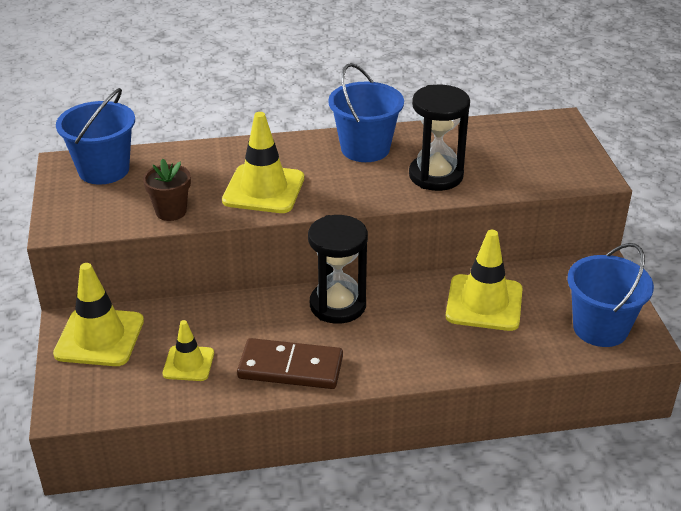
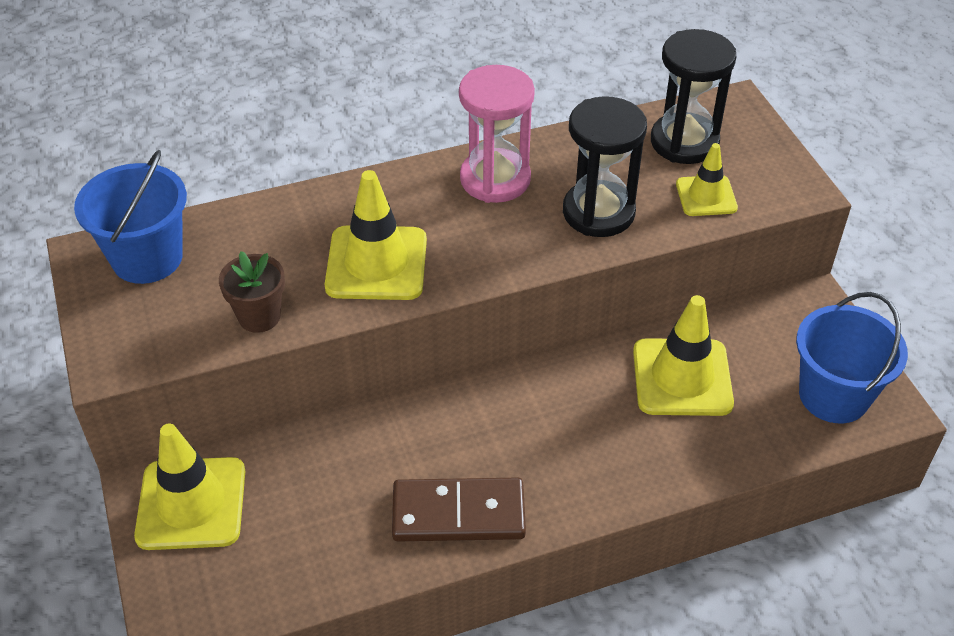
camera: 10 degrees left, 10 degrees up
yellow traffic cone [163,320,214,381] -> yellow traffic cone moved to [676,143,738,216]
black hourglass [308,215,368,324] -> black hourglass moved to [651,29,736,164]
blue bucket [328,63,404,162] -> pink hourglass [459,65,535,203]

